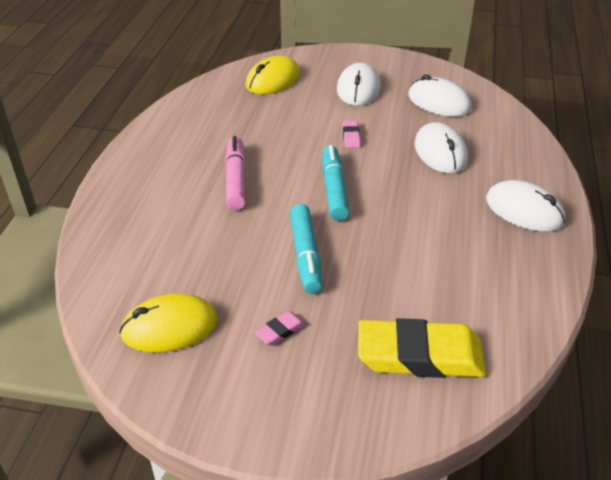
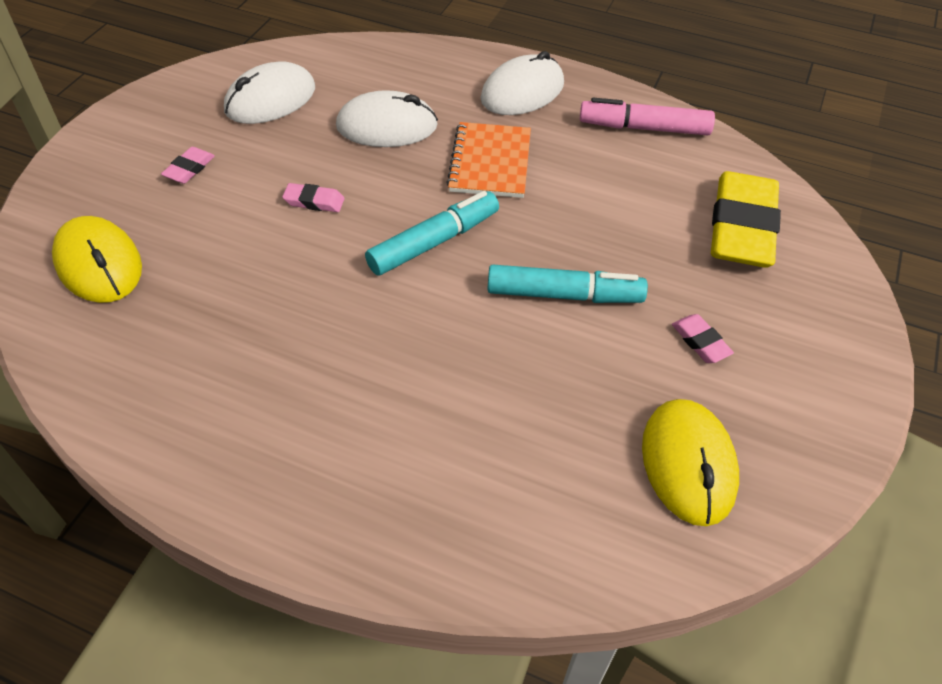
camera: 80 degrees left, 10 degrees up
pink marker [225,136,246,210] -> pink marker moved to [580,98,715,135]
turquoise marker [322,145,349,221] -> turquoise marker turned 135 degrees clockwise [365,191,499,276]
white mouse [337,63,381,106] -> pink eraser [161,147,215,184]
none -> orange notebook [446,122,531,198]

